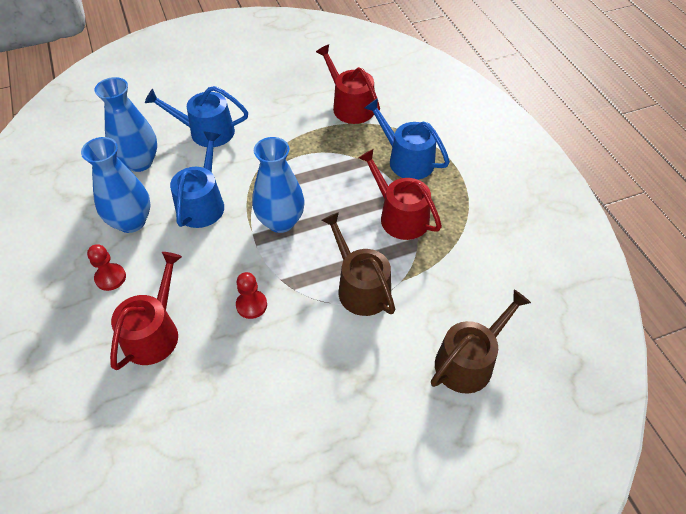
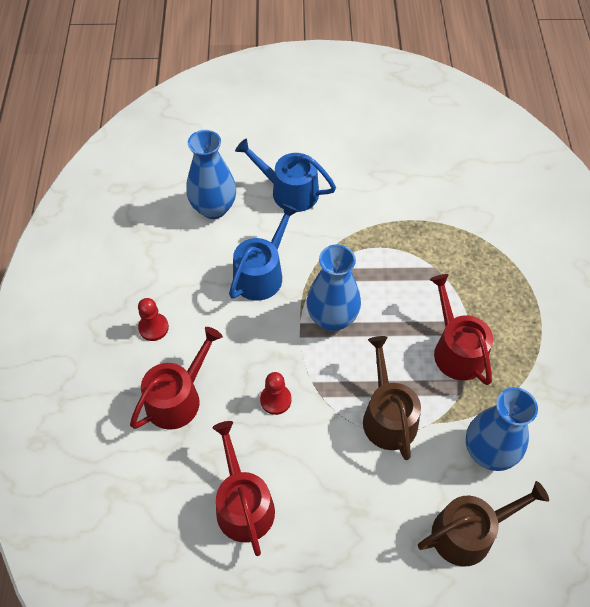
camera: 20 degrees right, 5 degrees up
blue vase [81,137,151,233] -> blue vase moved to [466,387,538,471]
red watering can [316,44,380,124] -> red watering can moved to [212,421,275,556]
blue watering can [365,98,450,180] -> none

